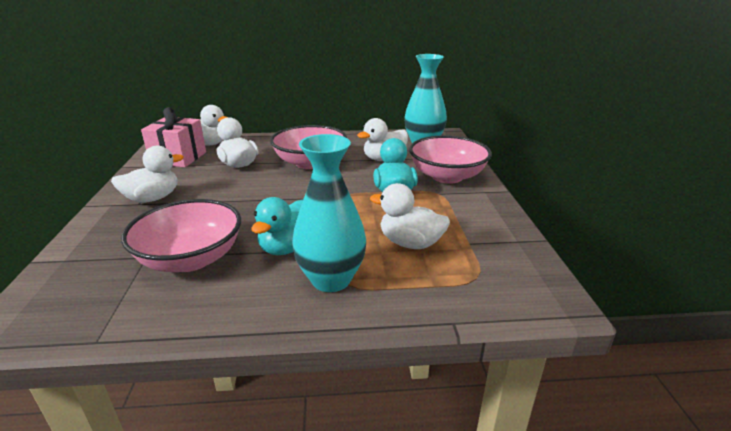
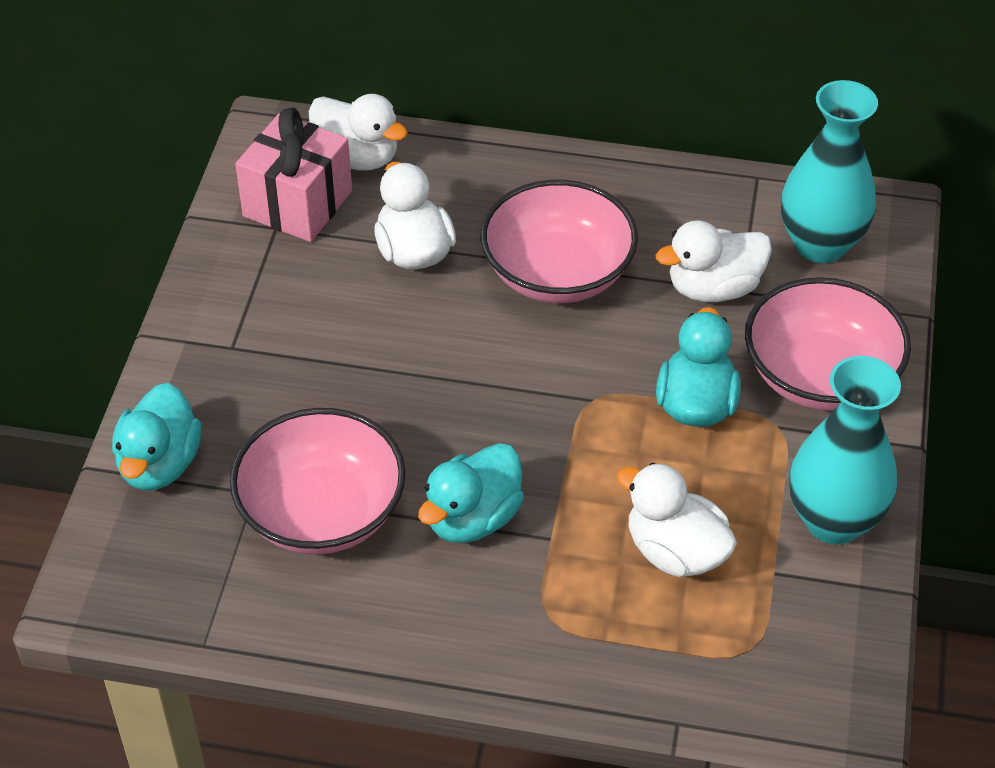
camera: 15 degrees right, 20 degrees up
white duck [111,146,184,203] -> none
turquoise vase [292,134,366,292] -> turquoise vase moved to [789,356,901,544]
none -> turquoise duck [112,383,202,491]

